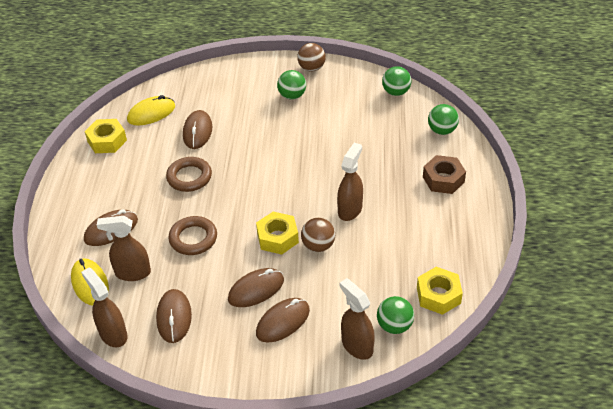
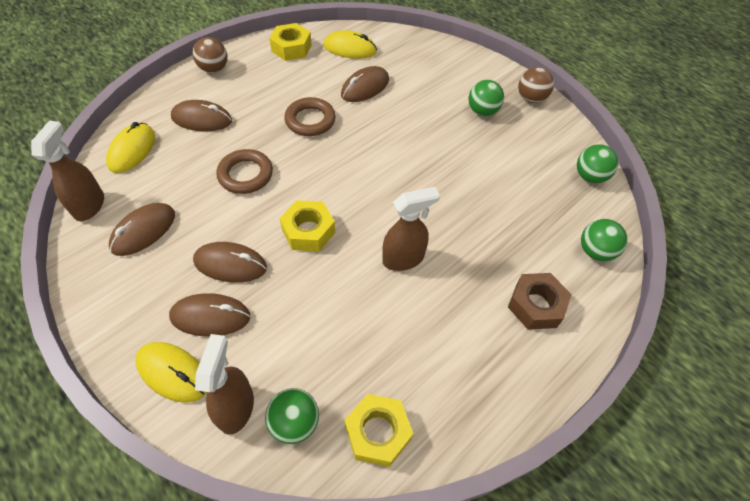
camera: 40 degrees right, 10 degrees up
brown spray bottle [97,216,151,281] -> none
brown ball [301,218,335,252] -> brown ball moved to [193,37,227,73]
none -> yellow mouse [135,342,206,403]

